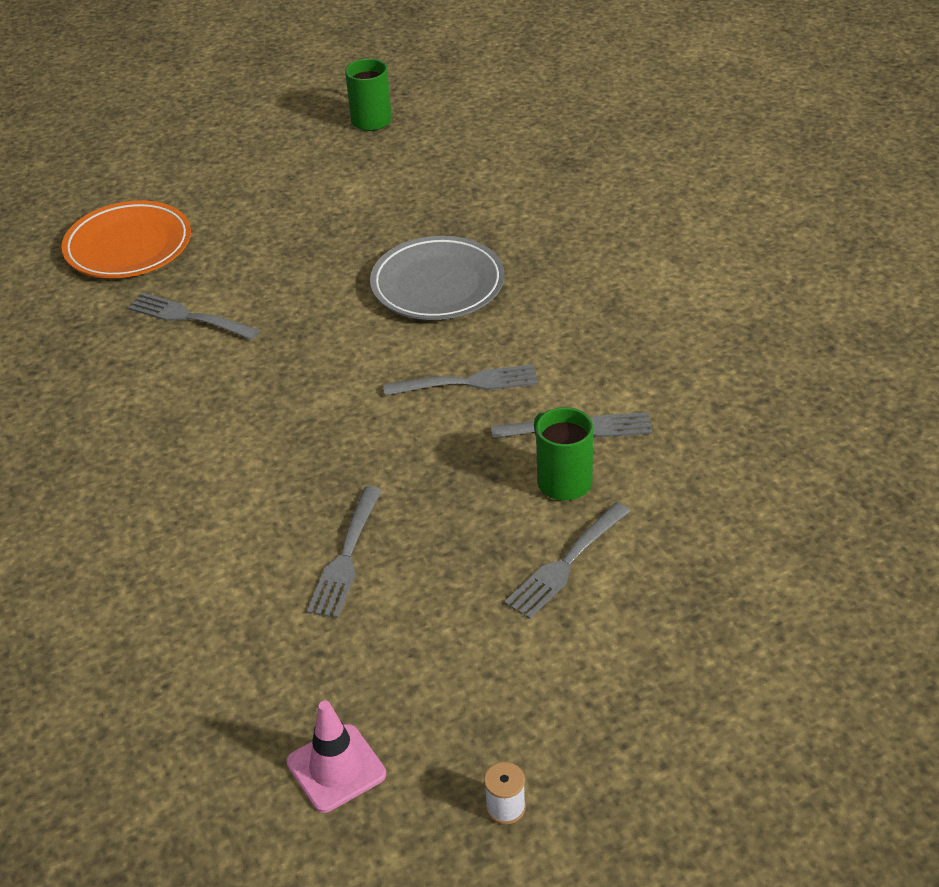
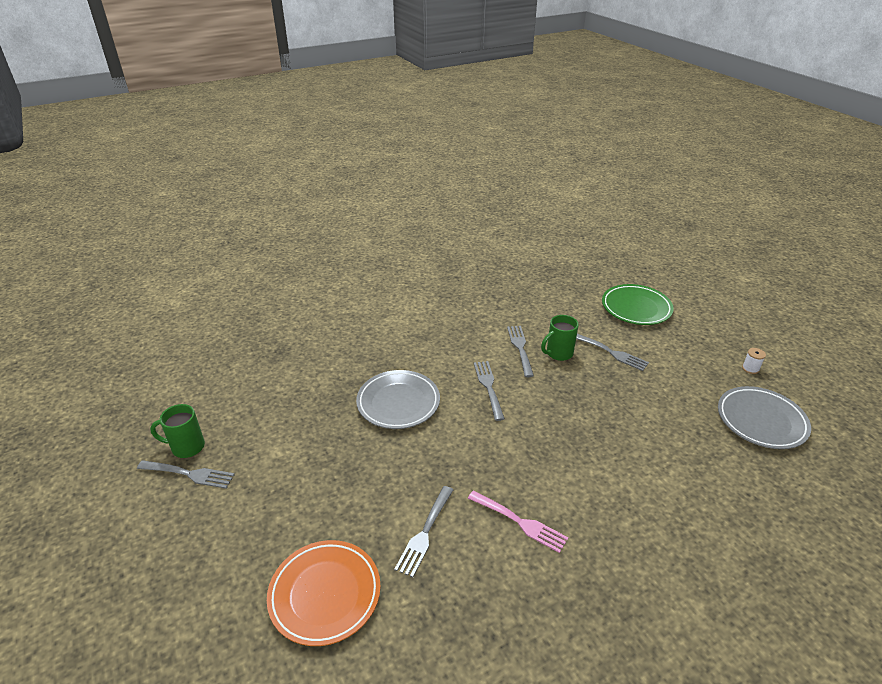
camera: 95 degrees left, 5 degrees down
pink traffic cone [286,701,386,813] -> grey plate [718,386,811,449]
grey fork [307,486,382,618] -> grey fork moved to [137,460,235,489]
none -> pink fork [468,491,568,553]
none -> green plate [602,284,674,325]

